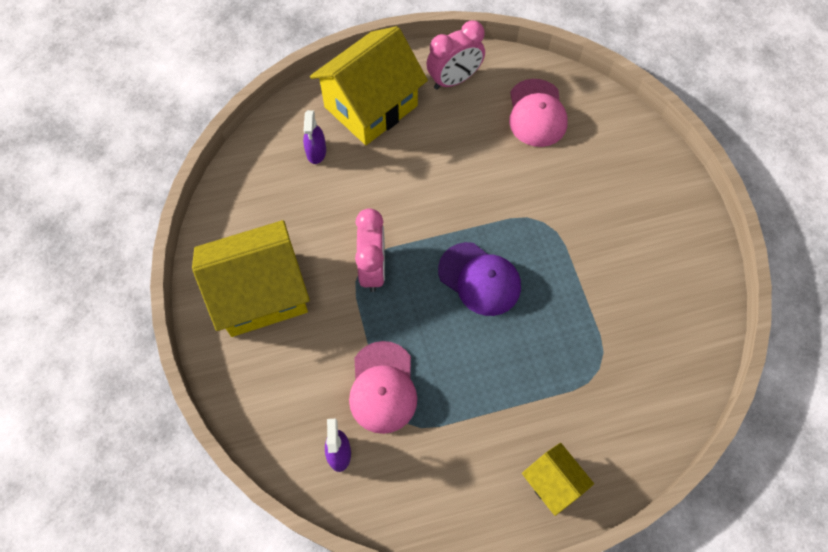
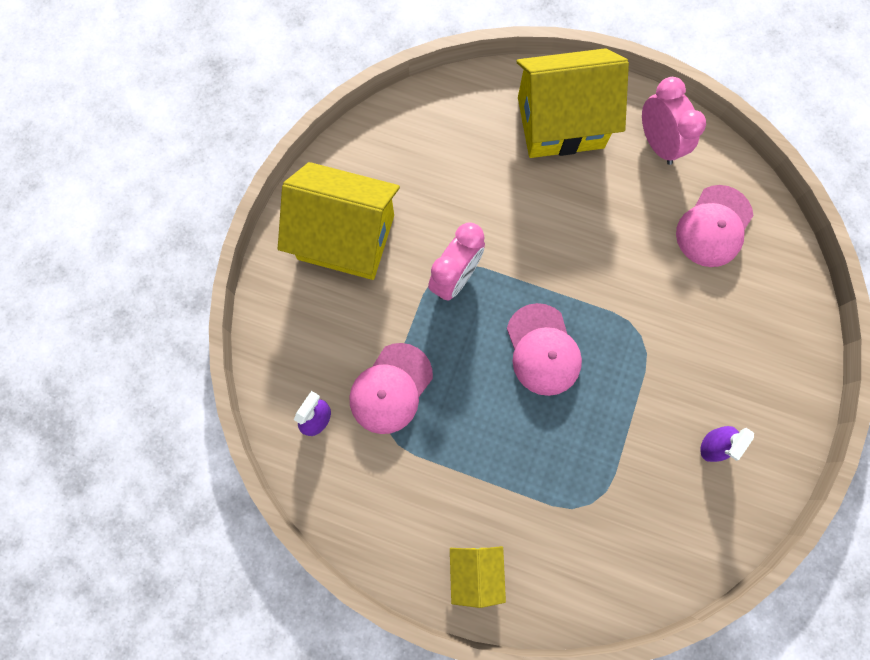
camera: 35 degrees right, 10 degrees up
purple spray bottle [303,110,326,164] -> purple spray bottle moved to [700,426,754,462]
pink clock [426,20,485,90] -> pink clock turned 120 degrees counterclockwise [642,77,706,165]
purple cap [438,242,521,316] -> pink cap [507,303,582,396]

